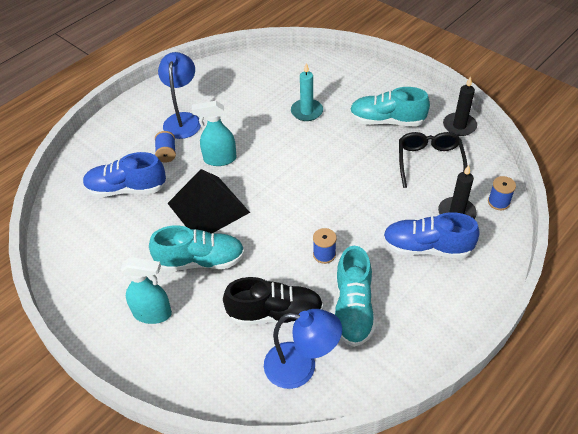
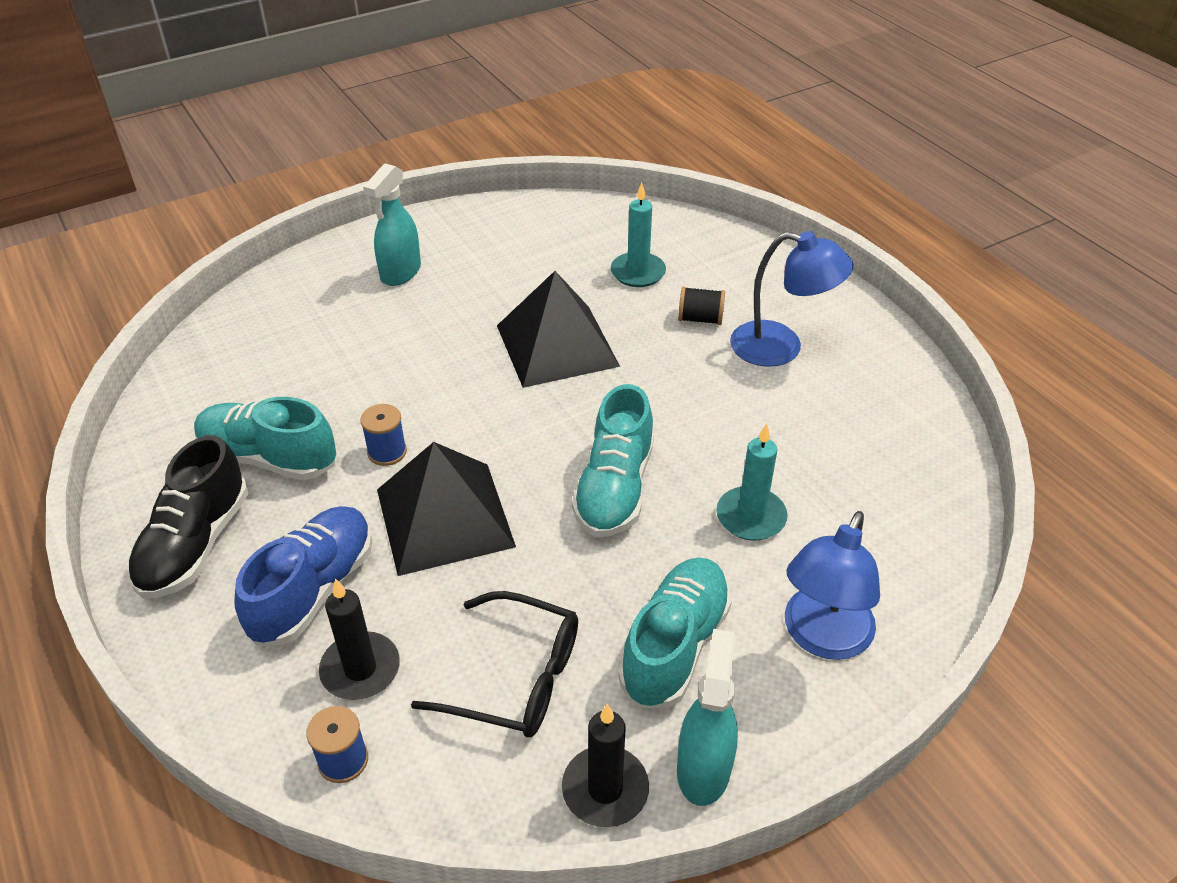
camera: 105 degrees right, 5 degrees down
blue shoe [83,152,166,197] -> turquoise candle [611,183,666,287]
turquoise shoe [149,226,245,272] -> turquoise shoe moved to [572,384,654,537]
blue spool [155,131,176,162] -> black spool [678,286,725,325]
turquoise spray bottle [192,101,236,166] -> turquoise spray bottle moved to [677,629,738,806]
black shoe [223,277,323,325] -> black shoe moved to [127,435,248,598]
blue lamp [264,309,342,389] -> blue lamp moved to [785,511,880,660]
none -> black pyramid [377,442,516,576]

